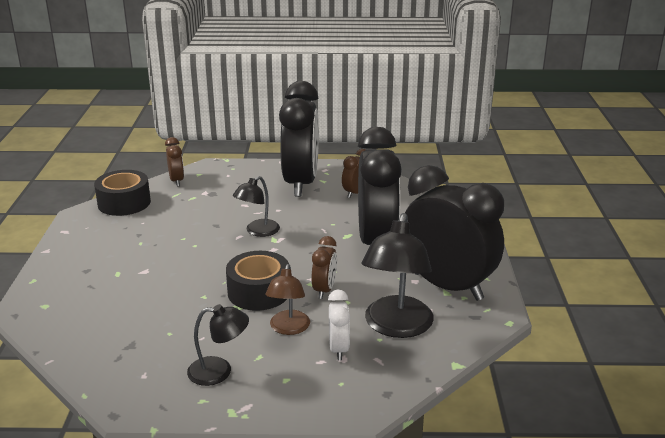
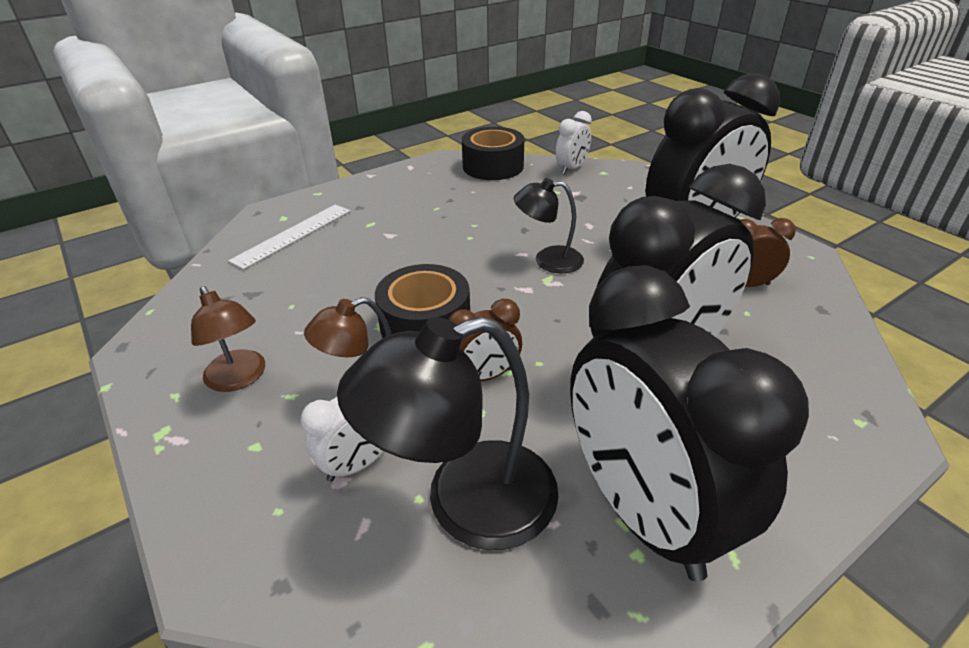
camera: 55 degrees right, 10 degrees up
brown clock [165,137,184,186] -> white clock [556,111,592,175]
black lamp [187,304,249,386] -> brown lamp [191,286,265,392]
black clock [405,165,504,301] -> black clock turned 150 degrees clockwise [570,265,809,581]
none -> white ruler [228,204,350,270]

